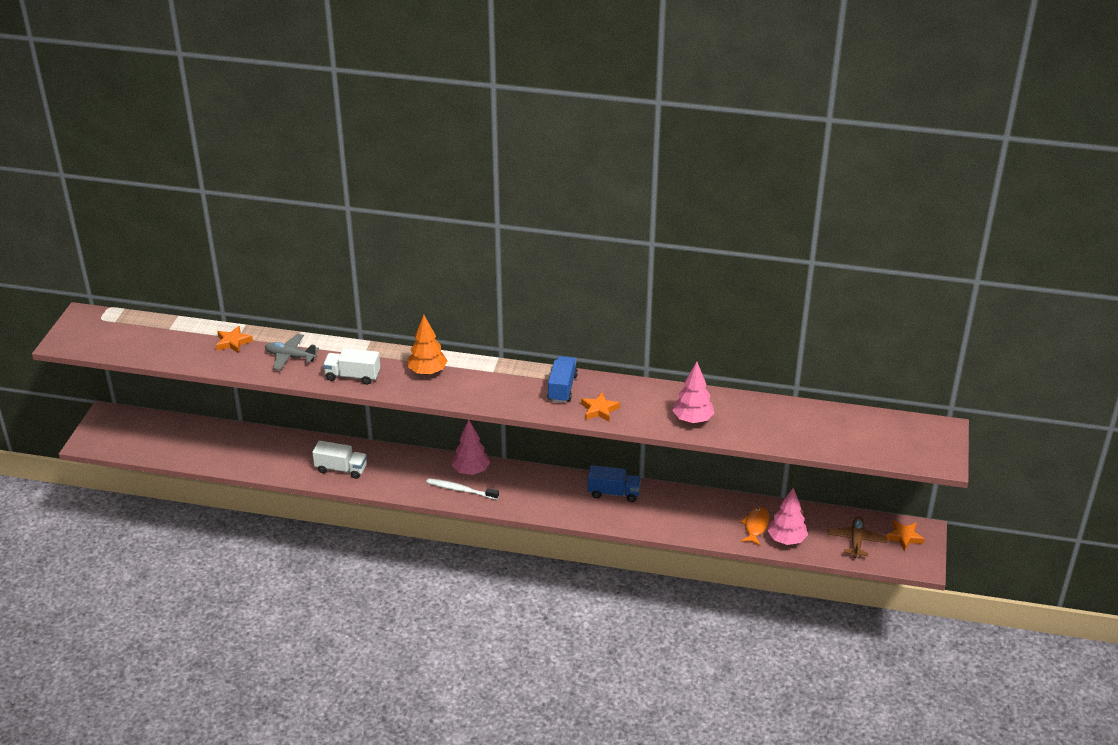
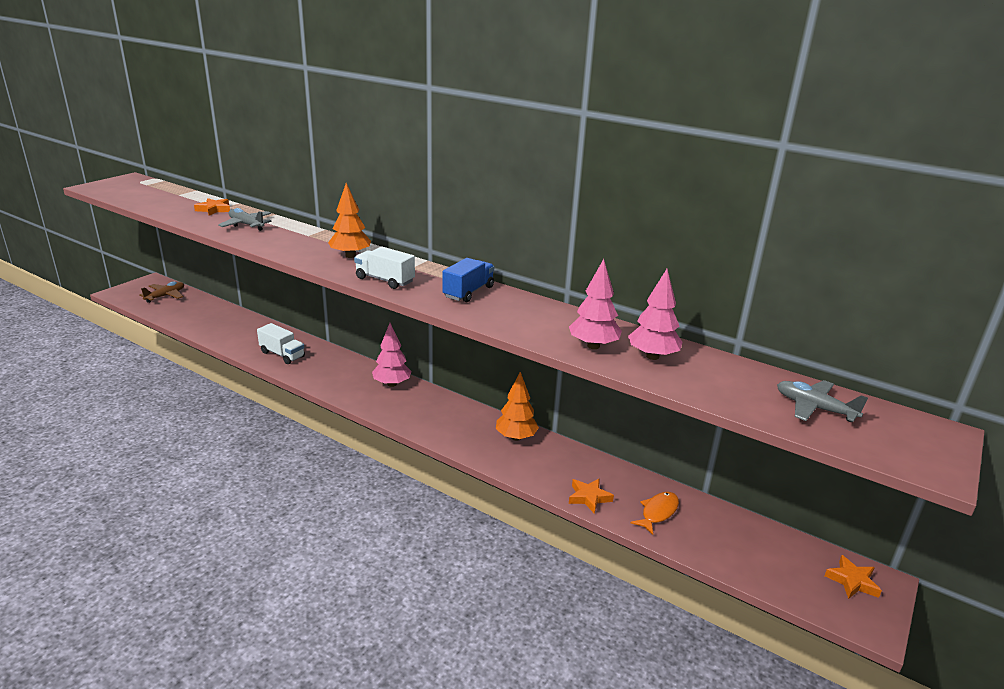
camera: 20 degrees right, 10 degrees down
white truck [323,348,380,385] -> white truck moved to [354,247,415,289]
white toothbrush [426,478,499,500] -> none
orange star [581,392,620,422] -> orange star moved to [569,479,614,514]
blue truck [588,465,641,502] -> orange tree [496,372,539,441]
pink tree [767,488,808,545] -> pink tree moved to [628,269,683,360]
brown plane [827,516,888,558] -> brown plane moved to [139,281,184,303]
none -> grey plane [777,380,868,422]

